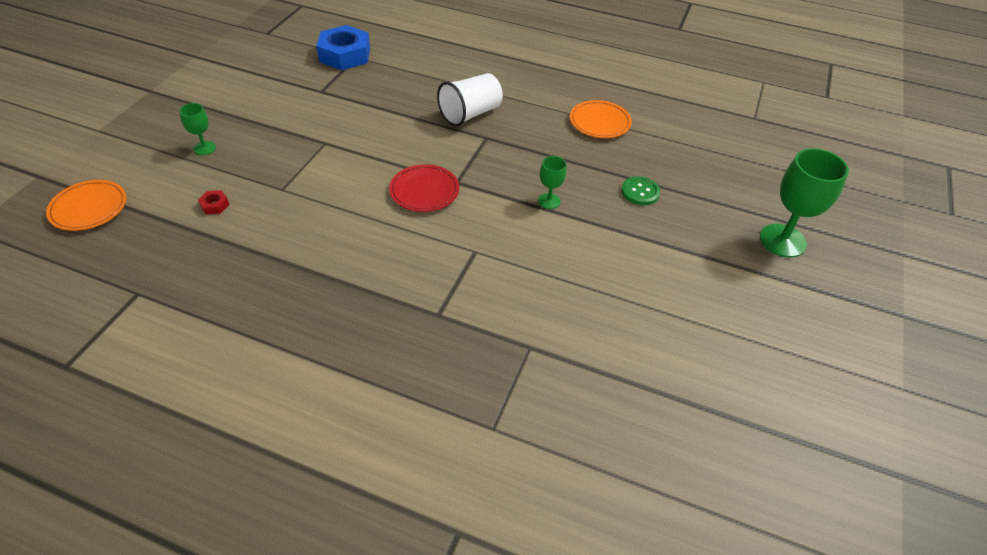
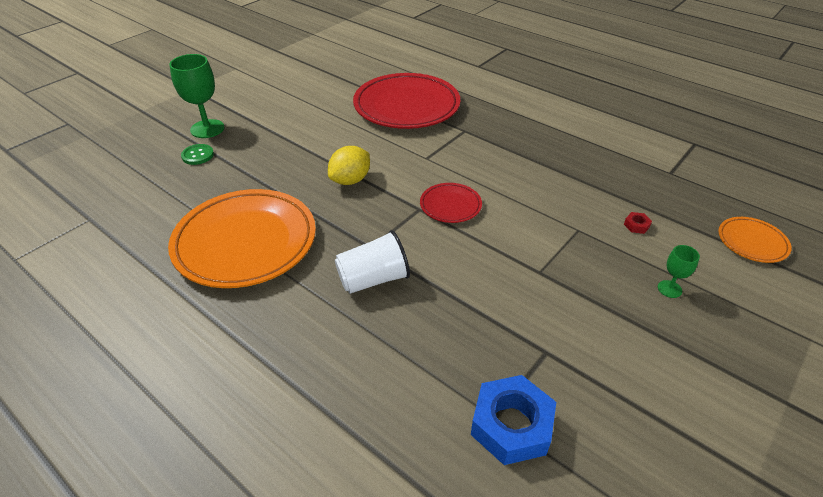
camera: 160 degrees left, 5 degrees down
green goblet [538,156,566,209] -> yellow lemon [328,146,370,185]
orange plate [570,100,632,138] -> orange plate [168,189,316,288], size x2.13
green button [621,176,660,205] -> green button moved to [181,144,214,165]
none -> red plate [353,73,460,129]

